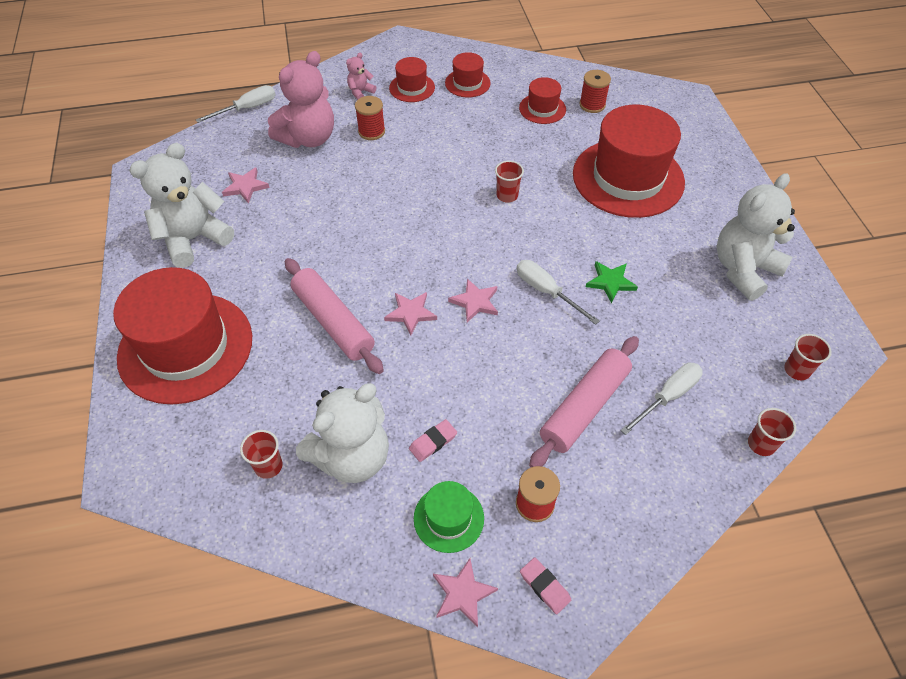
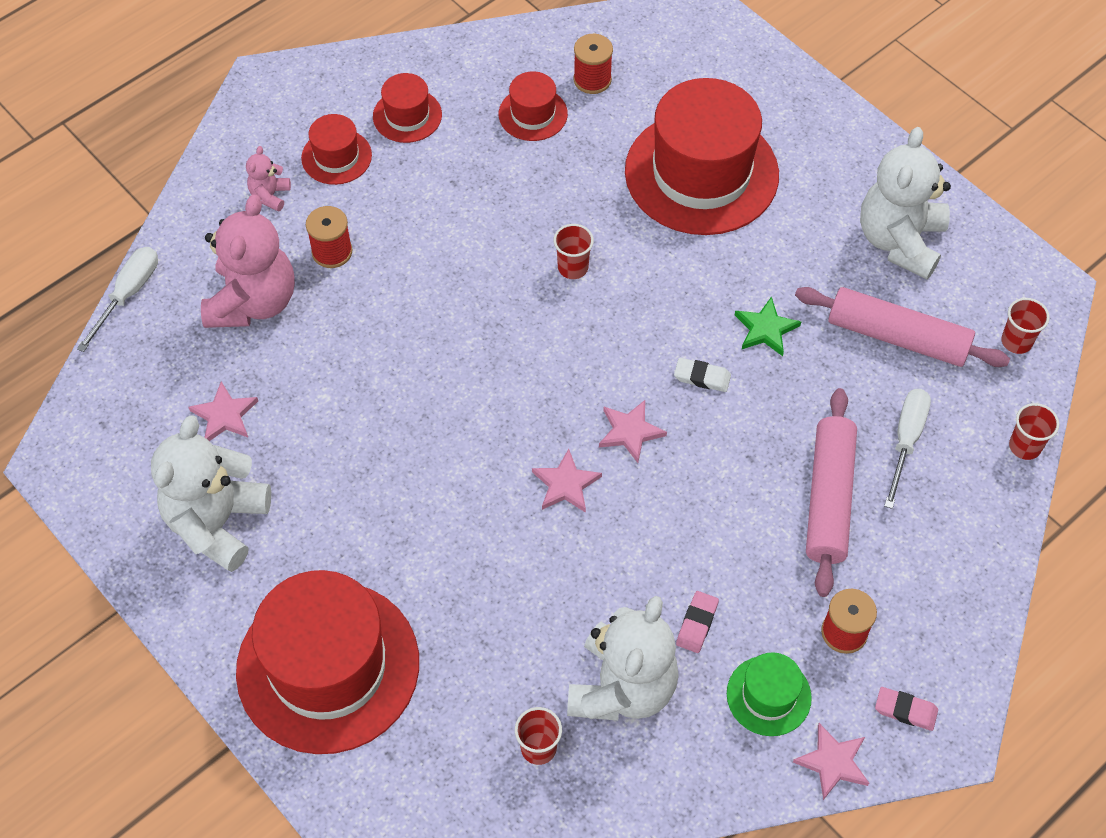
camera: 30 degrees left, 5 degrees up
pink rolling pin [285,258,384,374] -> pink rolling pin moved to [795,287,1010,367]
white screwdriver [517,260,600,325] -> white eraser [674,358,731,392]

